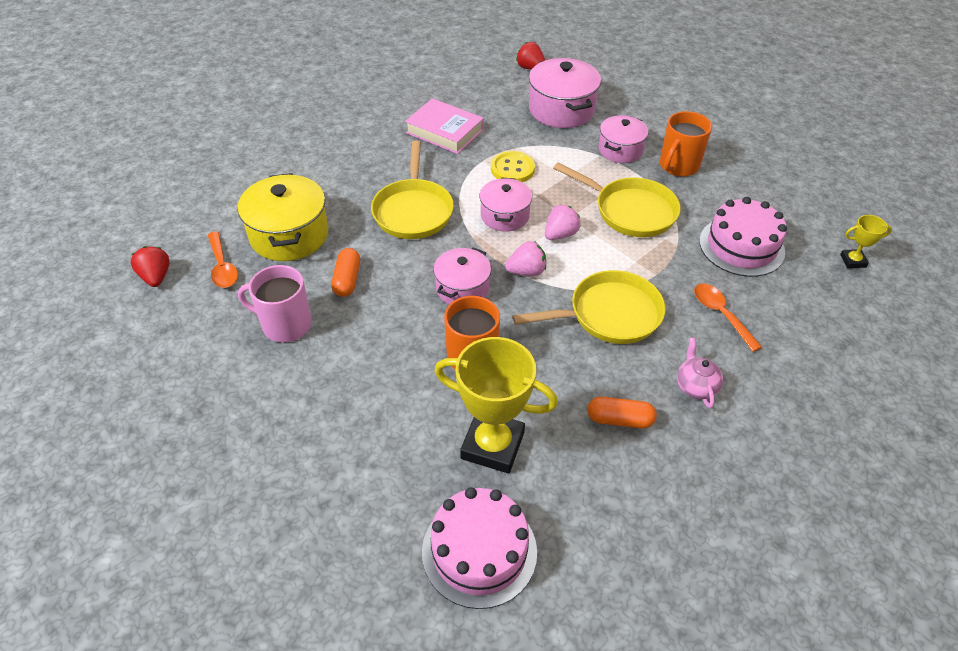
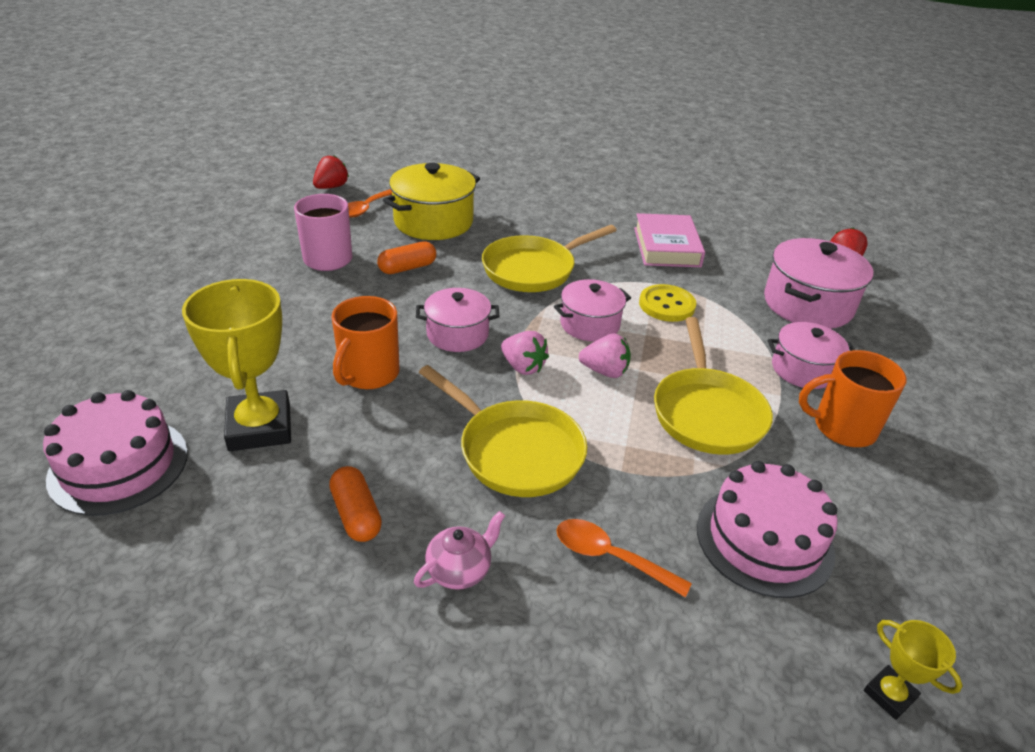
camera: 55 degrees right, 10 degrees down
orange spoon [694,283,762,352] -> orange spoon turned 90 degrees counterclockwise [556,519,692,597]

